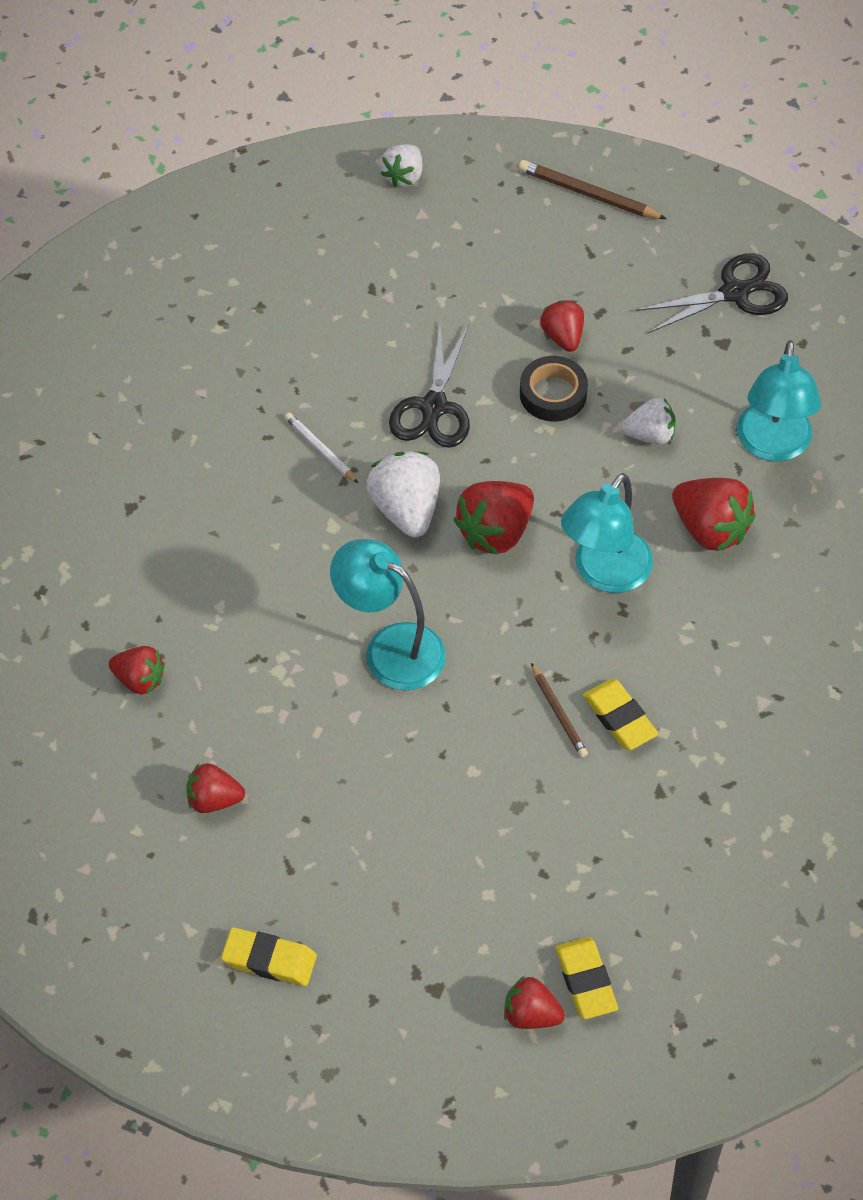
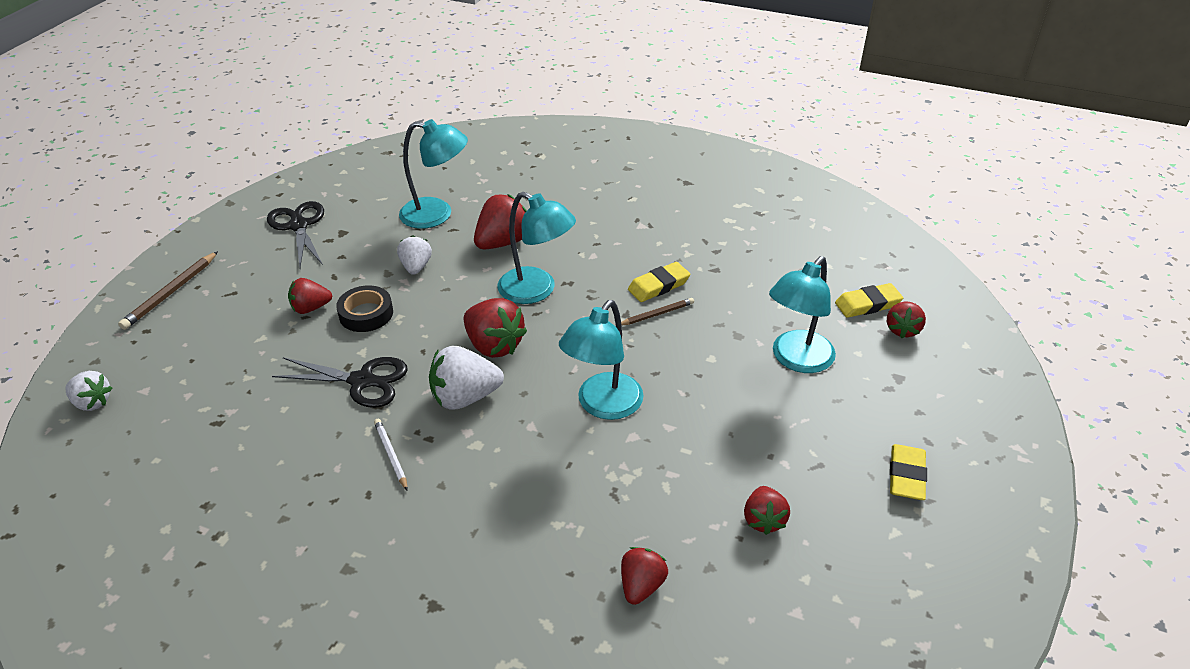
camera: 90 degrees left, 15 degrees down
white pencil [285,413,358,483] -> white pencil turned 105 degrees clockwise [374,419,408,491]
none -> turquoise lamp [769,256,836,373]

